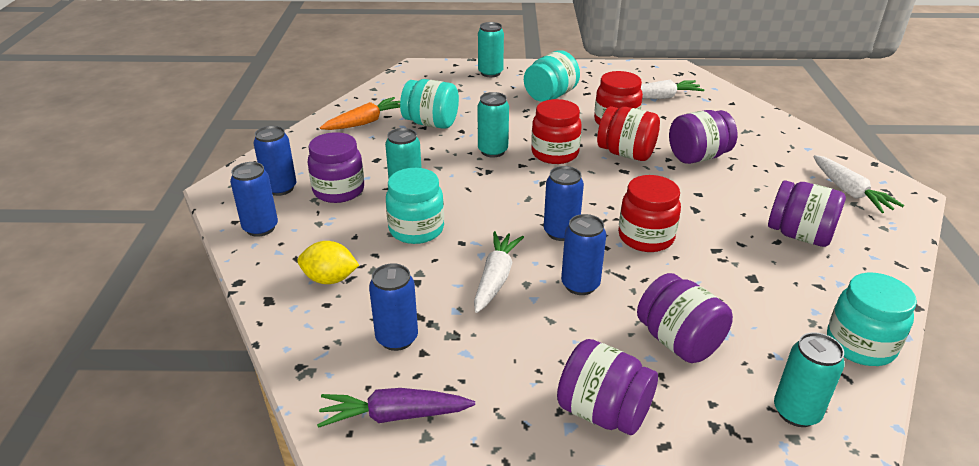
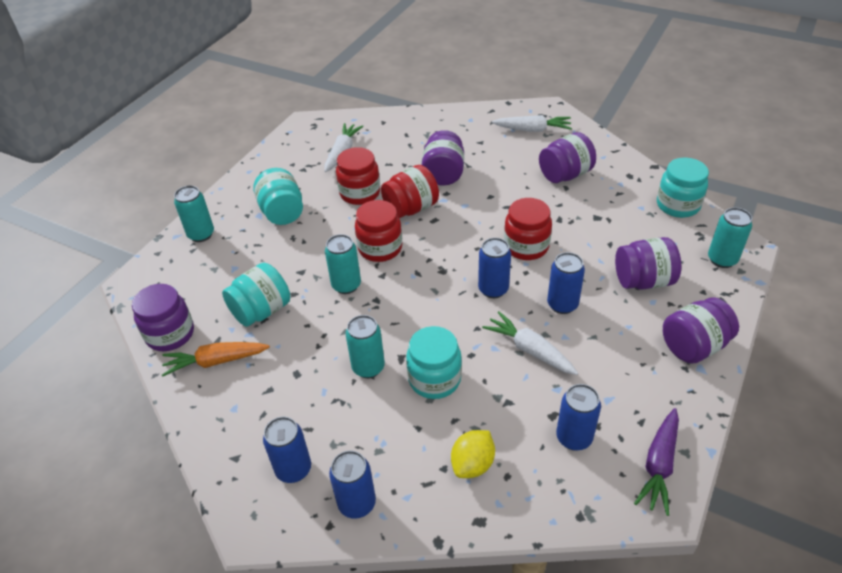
camera: 60 degrees left, 10 degrees up
purple jar [308,132,364,203] -> purple jar moved to [132,284,194,351]
orange carrot [320,97,400,130] -> orange carrot turned 90 degrees counterclockwise [162,342,270,376]

